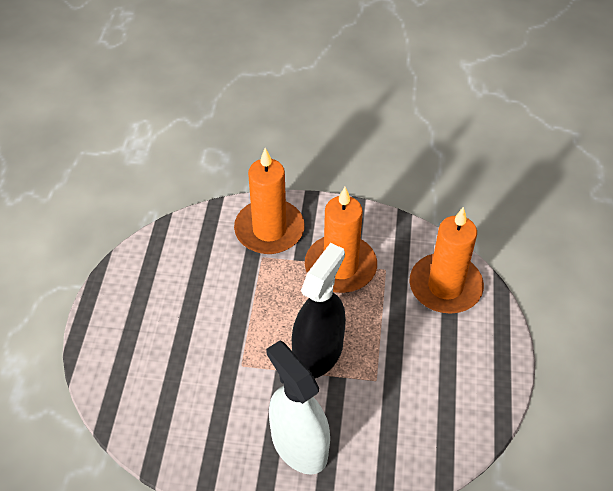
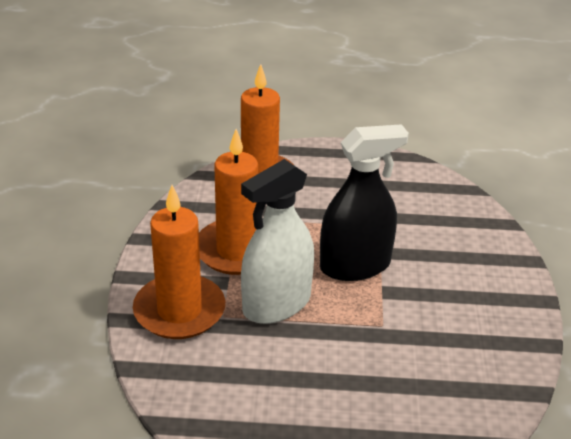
camera: 95 degrees left, 15 degrees down
white spray bottle [266,341,330,475] -> white spray bottle moved to [241,159,314,324]
black spray bottle [292,243,346,378] -> black spray bottle turned 135 degrees clockwise [320,124,409,281]

